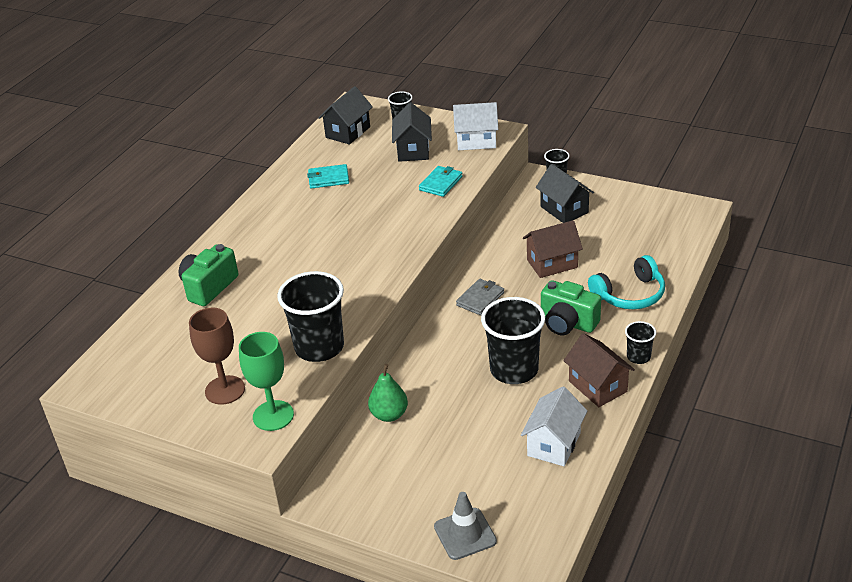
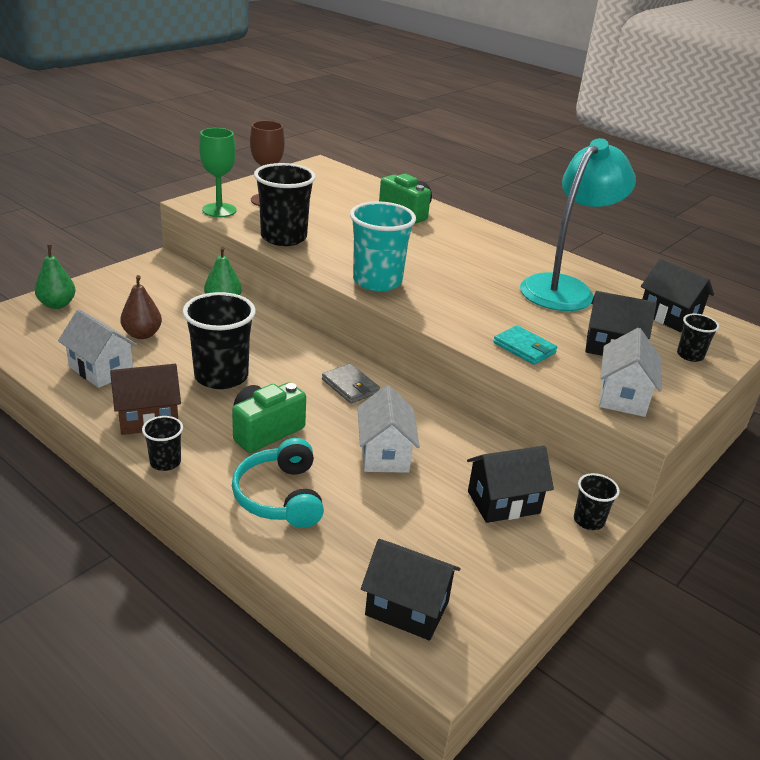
camera: 100 degrees right, 5 degrees down
turquoise wallet [307,164,349,189] -> turquoise lamp [520,138,636,311]
grey traffic cone [434,492,497,560] -> green pear [35,245,76,309]
brown house [523,220,583,278] -> white house [357,385,420,473]
none -> brown pear [120,275,162,339]
none -> turquoise cup [350,201,416,291]
none -> black house [361,539,461,641]

